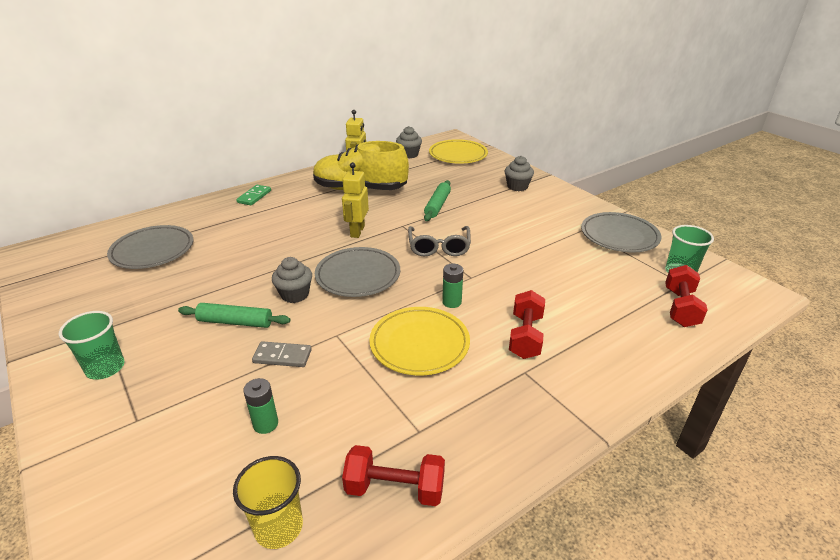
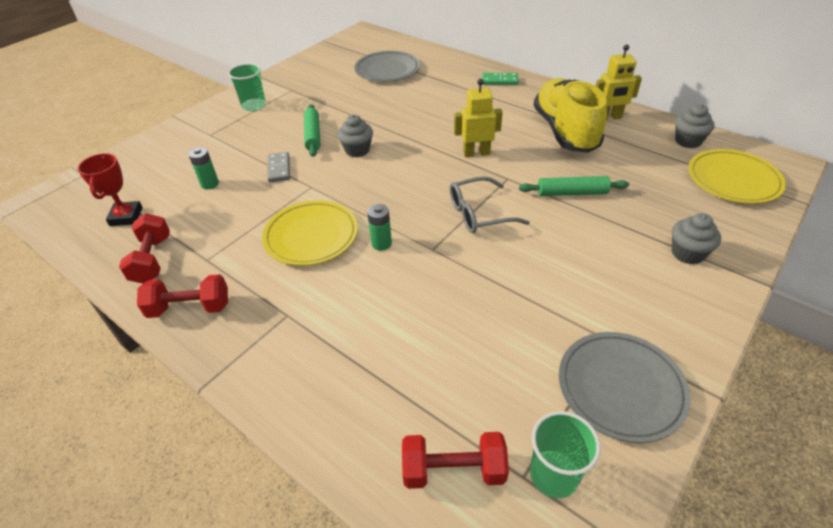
camera: 75 degrees right, 10 degrees up
yellow cup [233,456,303,549] -> red trophy [77,153,143,226]
grey plate [315,247,400,297] -> none
red dumbbell [509,290,545,359] -> red dumbbell moved to [137,274,228,318]

